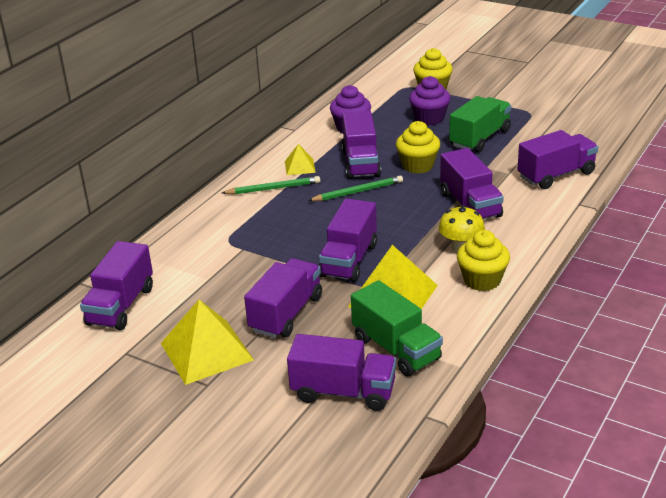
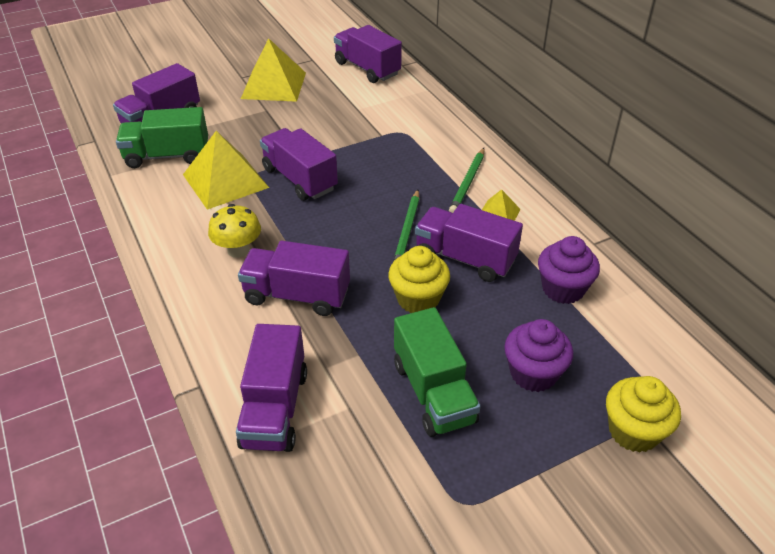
camera: 120 degrees right, 10 degrees up
purple truck [244,258,322,338] -> none
yellow cupcake [457,230,510,291] -> none

